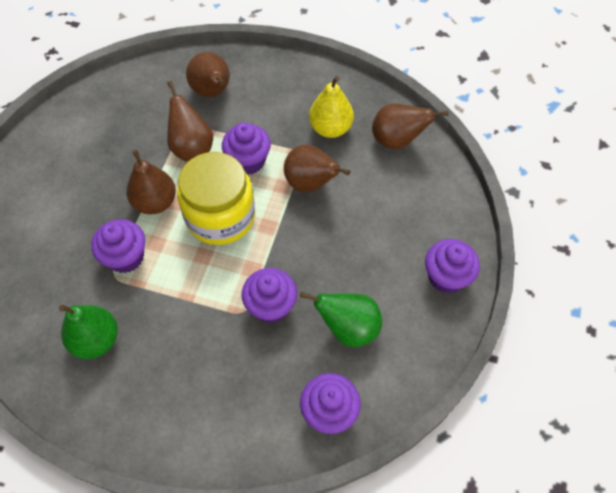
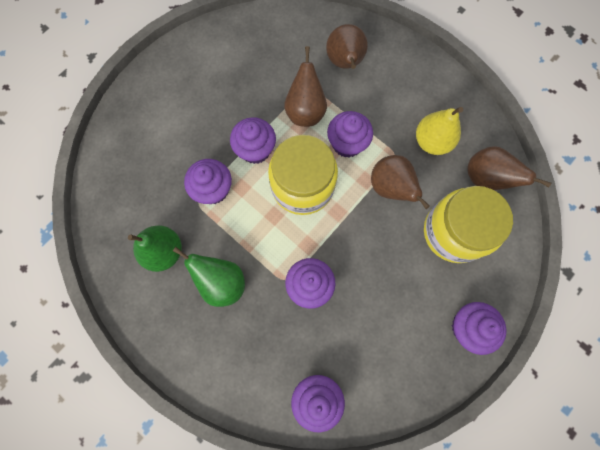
camera: 25 degrees right, 15 degrees up
brown pear [126,150,176,214] -> purple cupcake [230,117,276,164]
green pear [300,292,382,347] -> green pear moved to [173,247,245,307]
none -> yellow jar [424,186,513,263]

